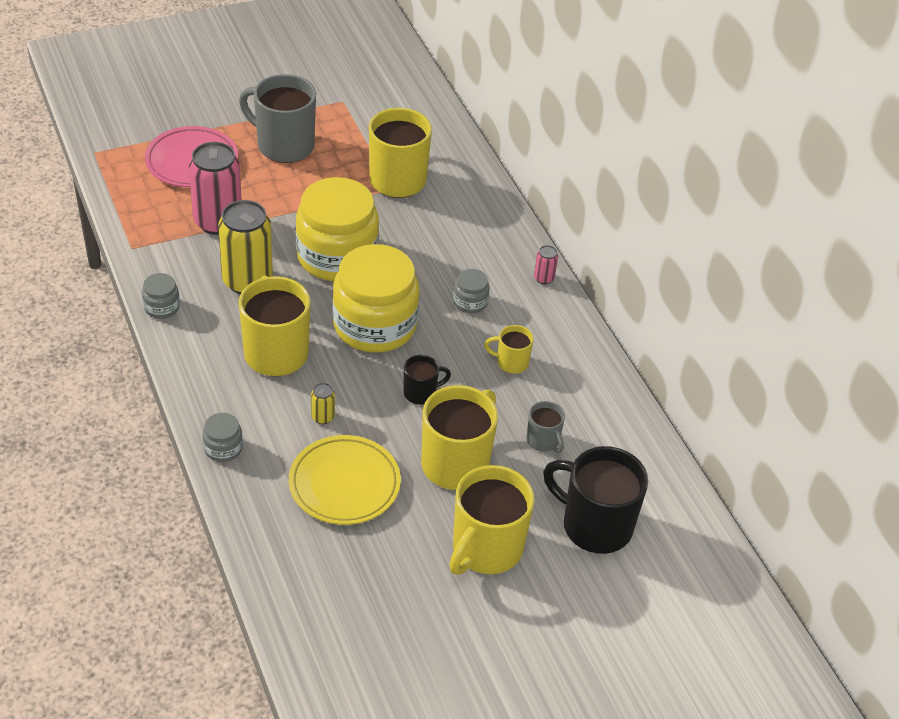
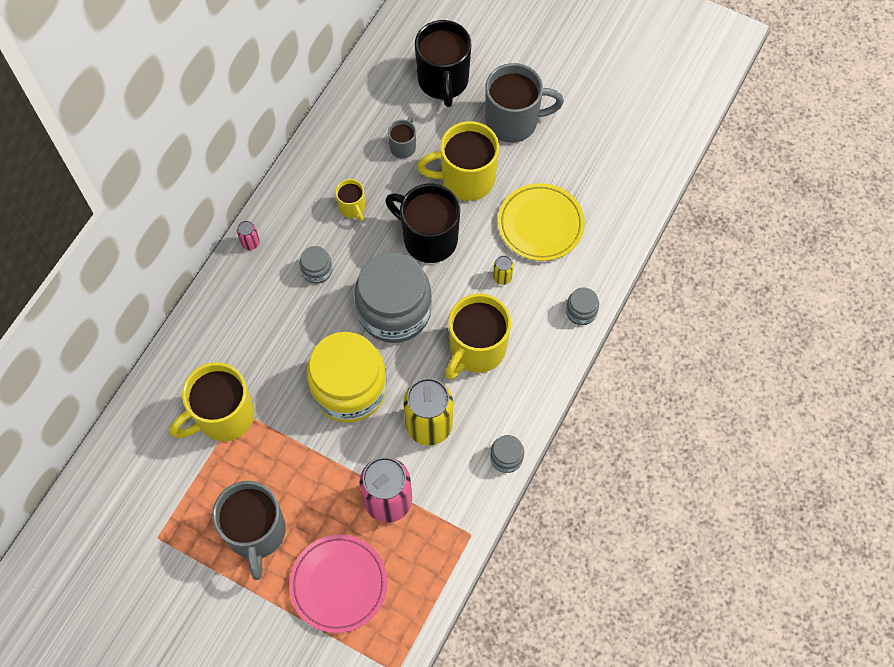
camera: 125 degrees left, 20 degrees up
yellow jar [332,244,419,353] -> grey jar [354,252,432,343]
black mug [403,355,451,405] -> black mug [385,184,460,263], size x2.01
yellow mug [449,465,534,575] -> grey mug [485,63,564,143]

